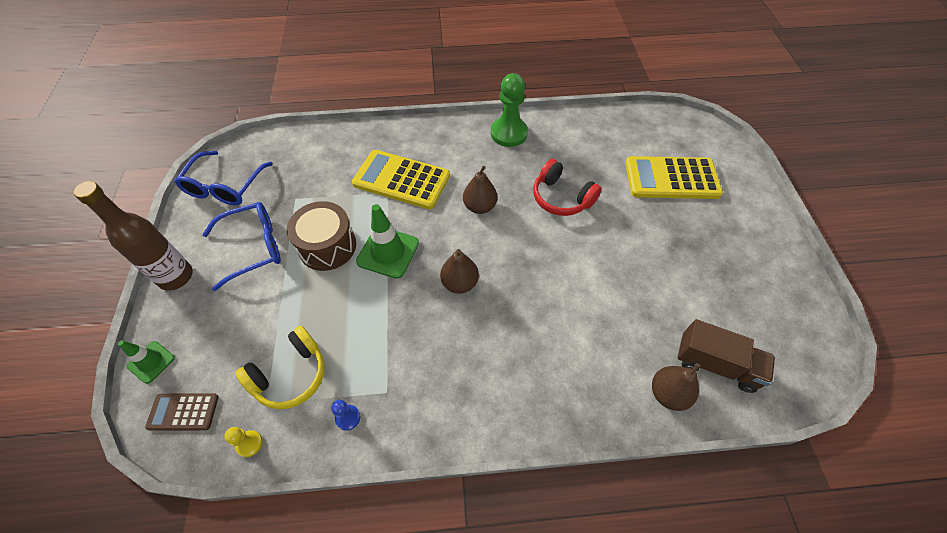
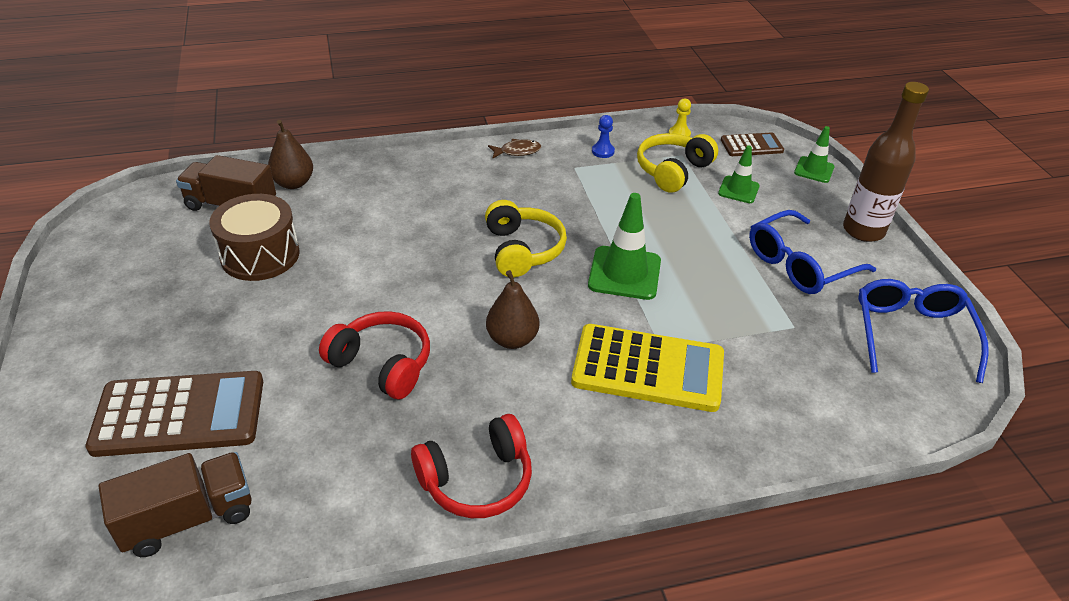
camera: 170 degrees right, 15 degrees down
brown drum [287,201,356,271] -> brown drum moved to [209,194,300,281]
brown pear [440,249,479,294] -> yellow headphones [485,200,567,277]
green pawn [491,73,528,147] -> red headphones [411,414,532,518]
yellow calculator [625,156,723,199] -> brown calculator [85,371,263,457]
none -> brown truck [99,452,252,557]
none -> brown fish [488,139,541,158]
none -> green traffic cone [718,145,760,203]

